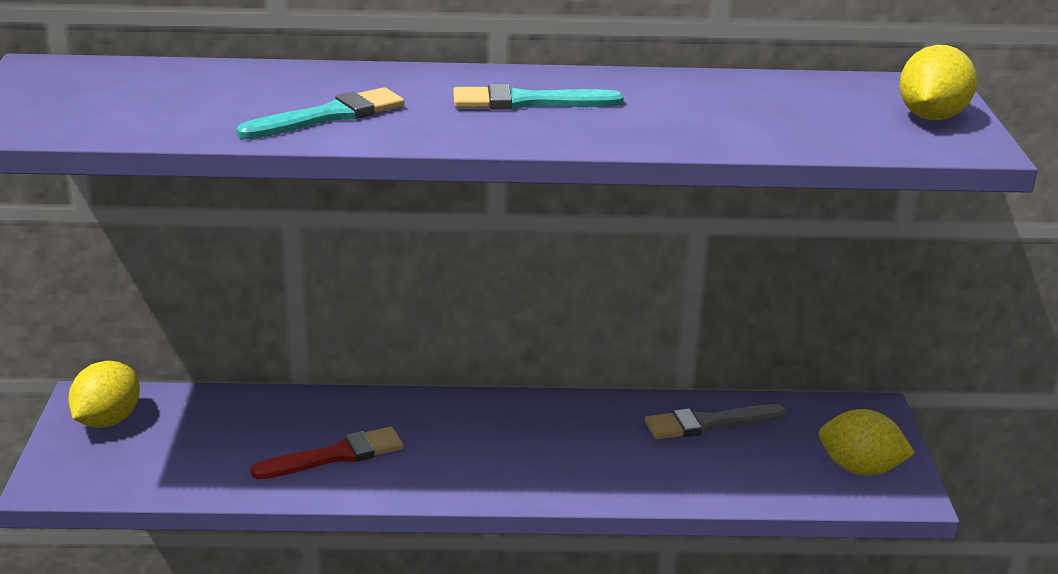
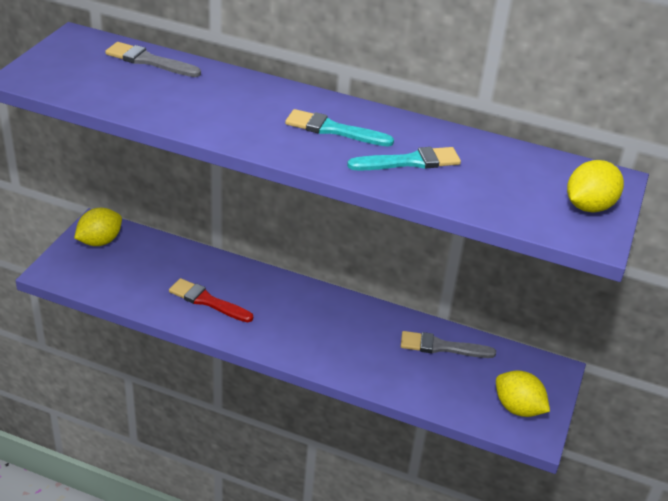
camera: 20 degrees right, 10 degrees up
turquoise brush [236,87,405,139] -> turquoise brush moved to [347,147,461,171]
red brush [250,427,403,479] -> red brush turned 150 degrees counterclockwise [169,278,253,322]
none -> grey brush [105,42,201,77]

